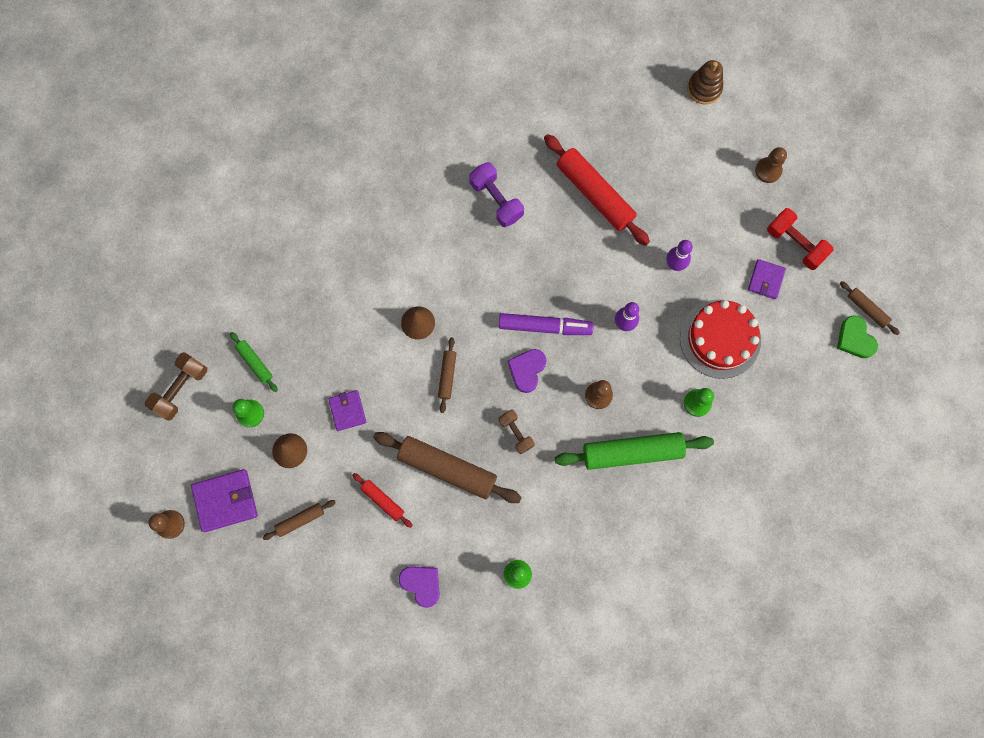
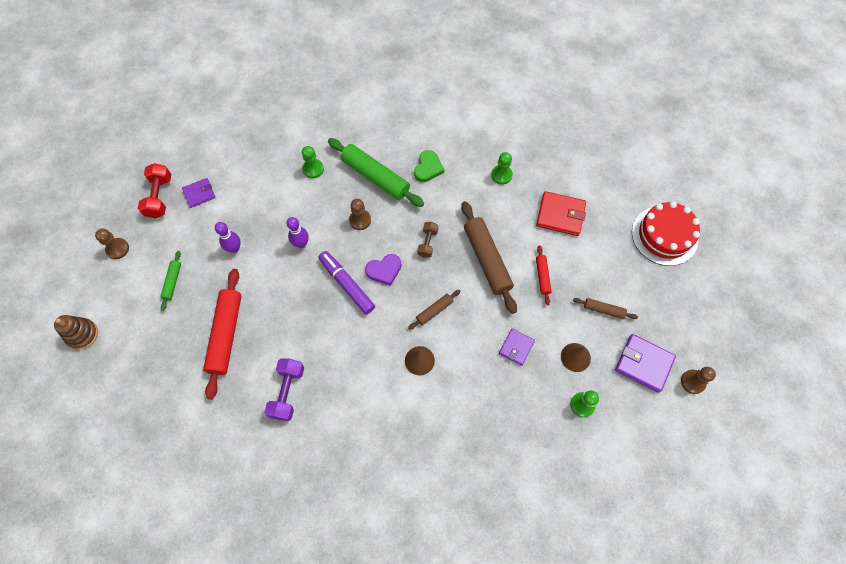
camera: 135 degrees left, 10 degrees down
brown dumbbell [145,352,207,421] -> none
green rolling pin [230,332,278,392] -> green rolling pin moved to [160,251,181,311]
purple heart [399,566,440,608] -> red wallet [536,191,586,236]
red cake [680,299,761,379] -> red cake moved to [632,201,700,266]
green heart [837,315,878,358] -> green heart moved to [414,150,444,182]
brown rolling pin [840,281,899,335] -> none

